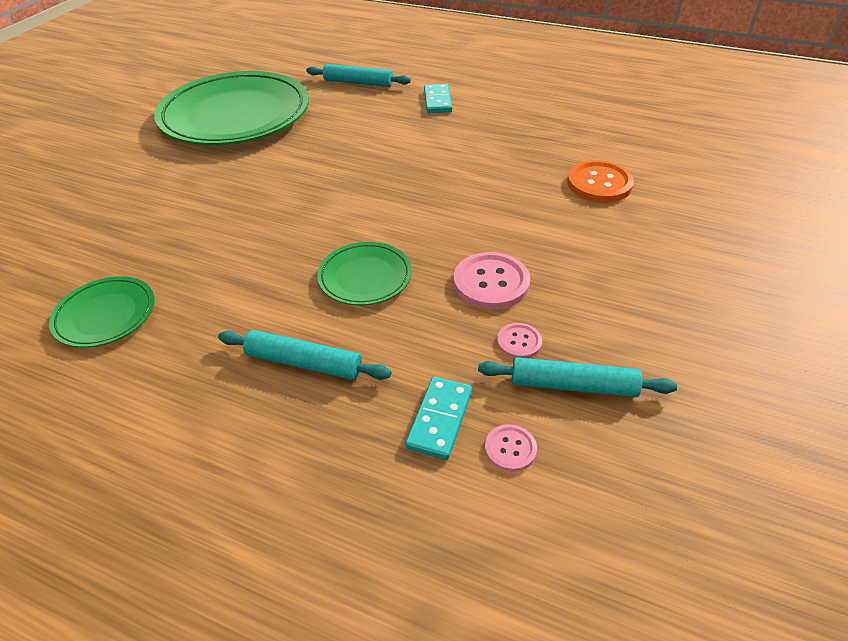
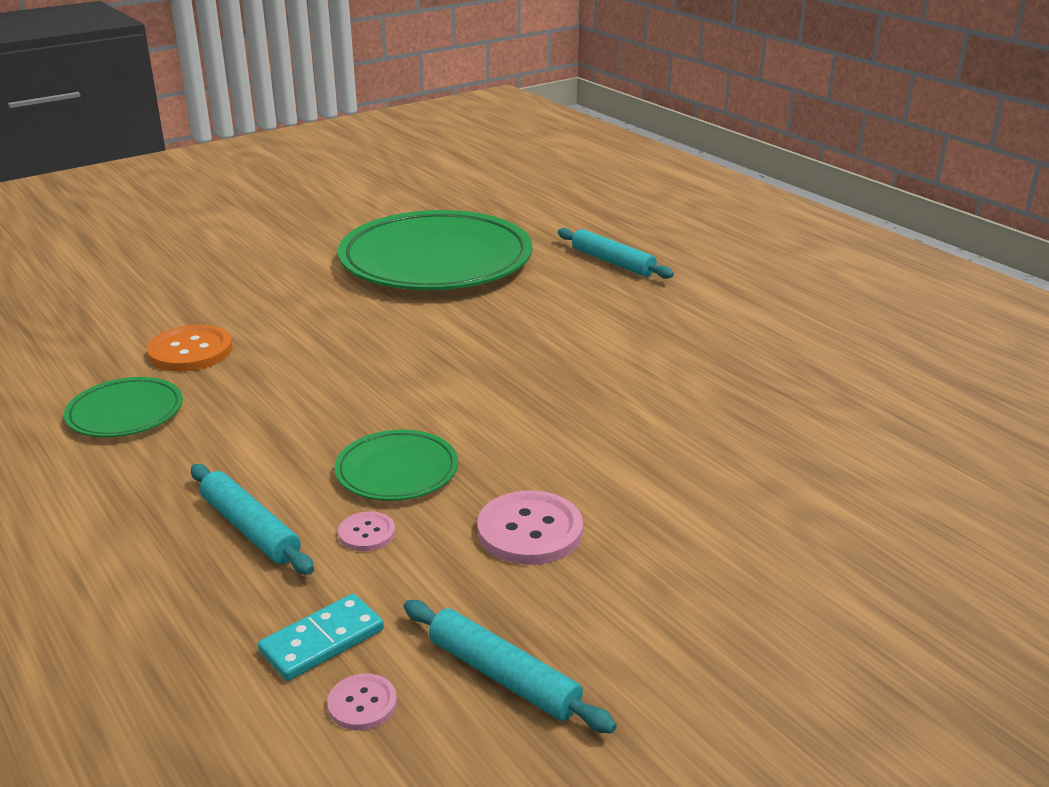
camera: 30 degrees right, 15 degrees down
turquoise domino [424,84,452,113] -> none
pink button [497,323,542,358] -> pink button moved to [338,511,395,551]
orange button [567,160,634,202] -> orange button moved to [147,325,233,372]

